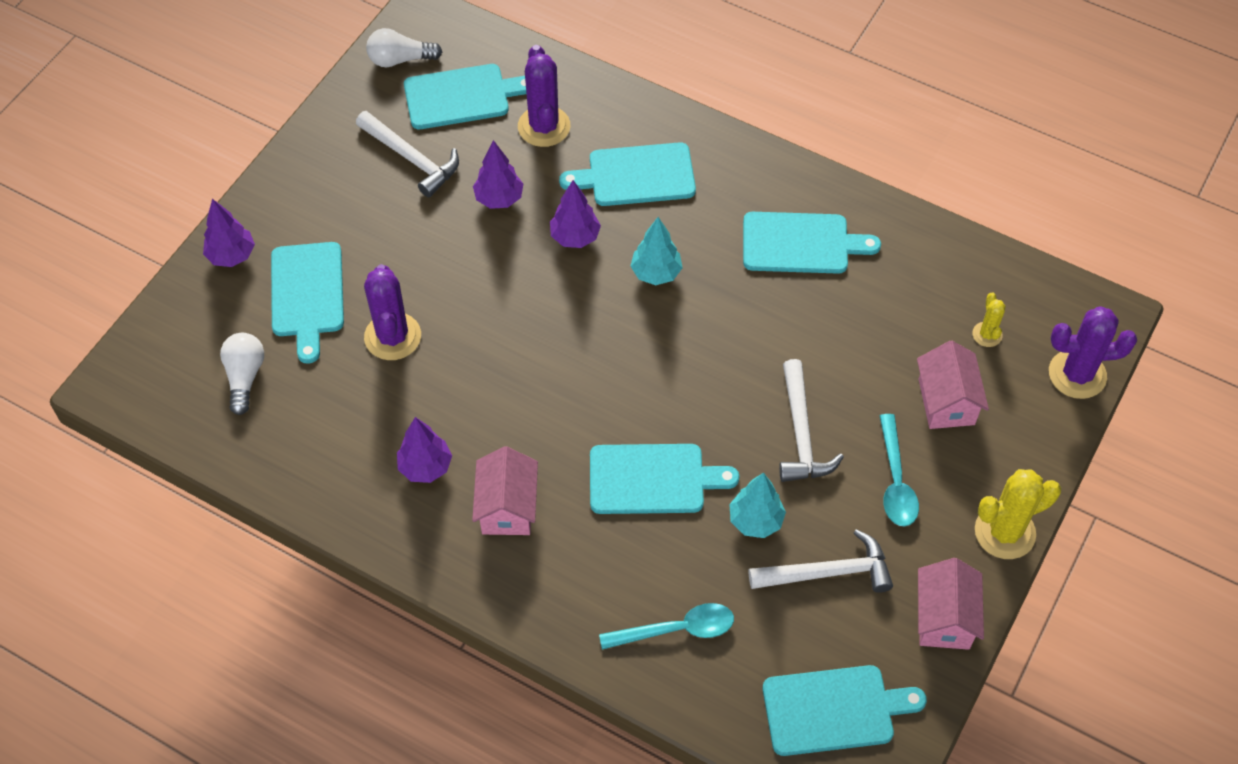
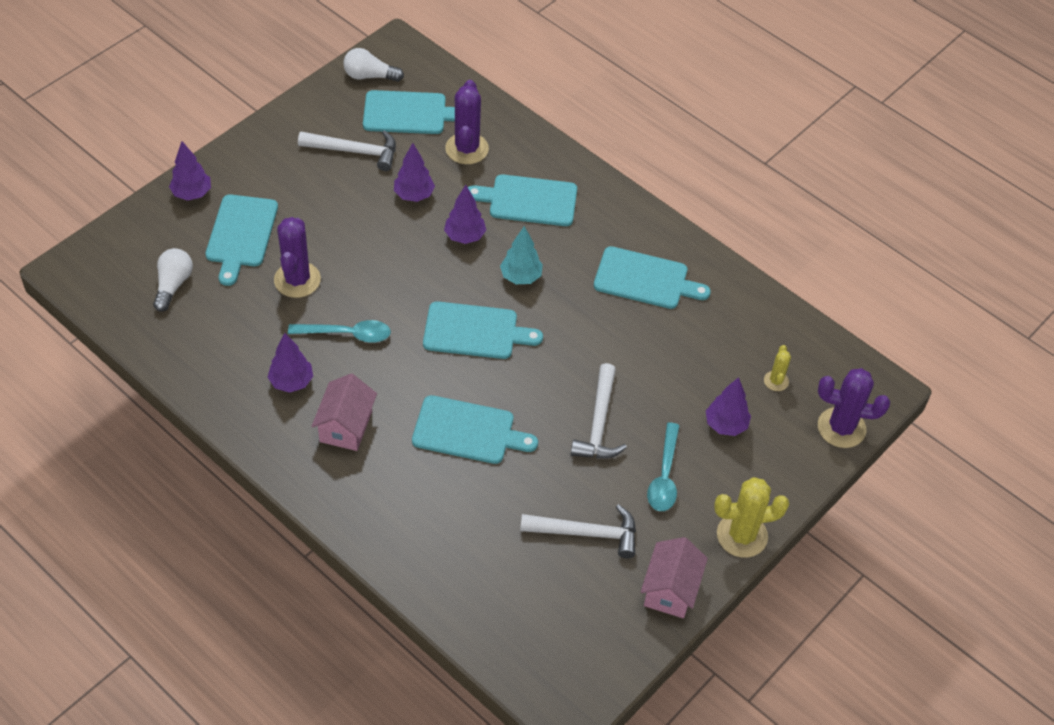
camera: 10 degrees right, 5 degrees down
white hammer [356,111,459,197] -> white hammer turned 45 degrees counterclockwise [298,130,396,171]
turquoise spoon [599,603,734,650] -> turquoise spoon moved to [288,320,391,343]
turquoise tree [729,473,786,538] -> none
turquoise cutting board [763,665,927,756] -> turquoise cutting board moved to [423,301,543,359]
pink house [917,341,989,429] -> purple tree [706,377,751,436]

